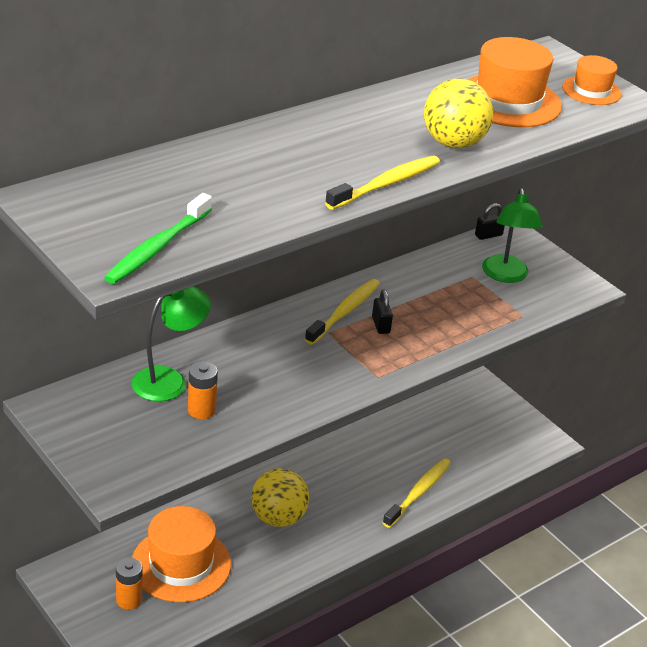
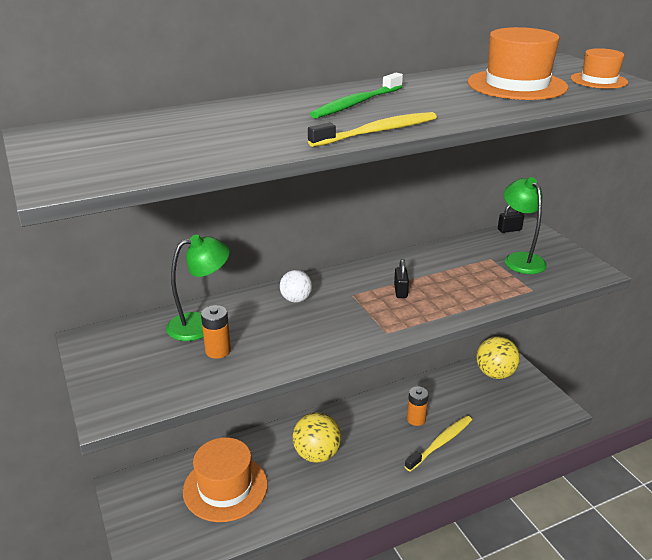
camera: 15 degrees right, 5 degrees down
green toothbrush [104,193,212,284] -> green toothbrush moved to [310,73,403,119]
orange battery [116,557,142,610] -> orange battery moved to [407,386,429,426]
yellow toothbrush [305,279,380,345] -> none
yellow ball [424,78,493,148] -> yellow ball moved to [476,336,520,379]
green lamp [482,188,542,283] -> green lamp turned 150 degrees clockwise [504,177,547,274]
none -> white ball [280,270,312,303]

